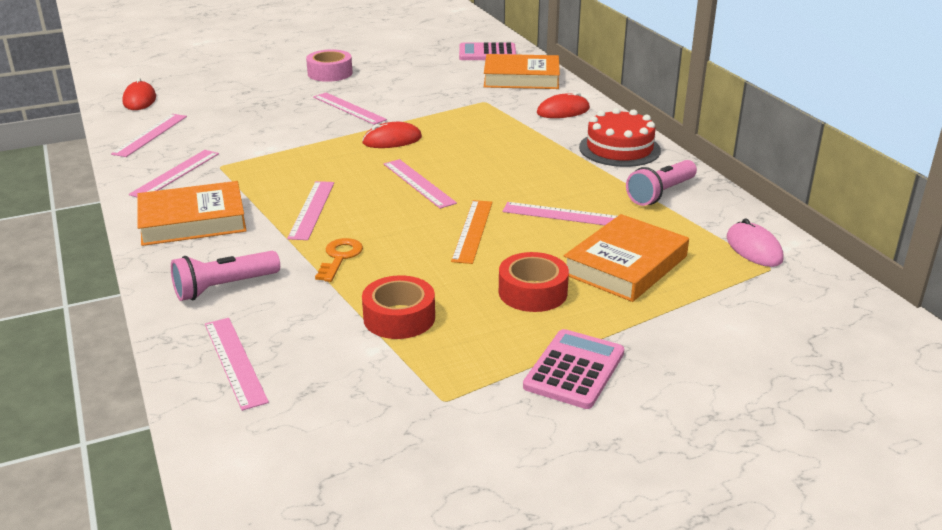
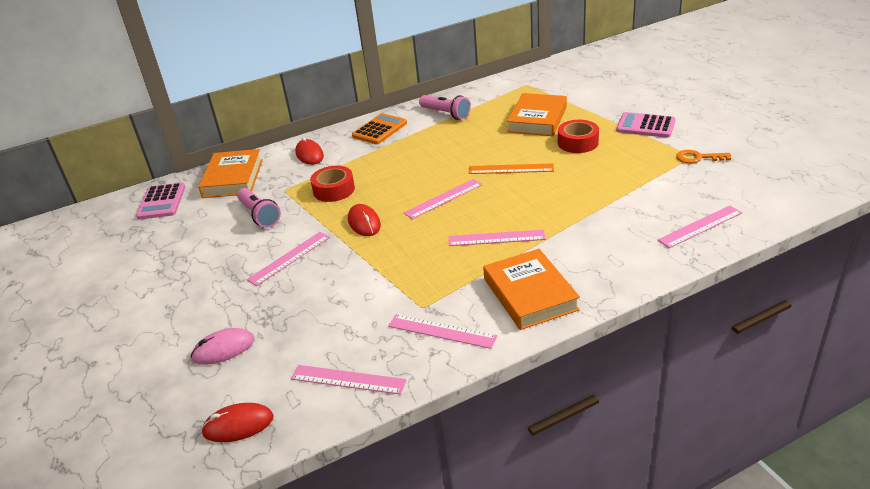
camera: 90 degrees left, 5 degrees up
pink flashlight [171,251,280,301] -> pink flashlight moved to [237,188,281,228]
pink tape [306,49,353,82] -> none
orange key [315,238,363,282] -> orange key moved to [676,150,731,163]
red tape [362,275,435,339] -> red tape moved to [310,166,355,202]
pink ruler [503,202,617,225] -> none
orange book [564,214,689,302] -> orange book turned 75 degrees clockwise [507,93,567,136]
red cake [579,108,661,167] -> orange calculator [352,113,407,144]
pink mouse [726,218,783,267] -> pink mouse moved to [191,328,254,365]

